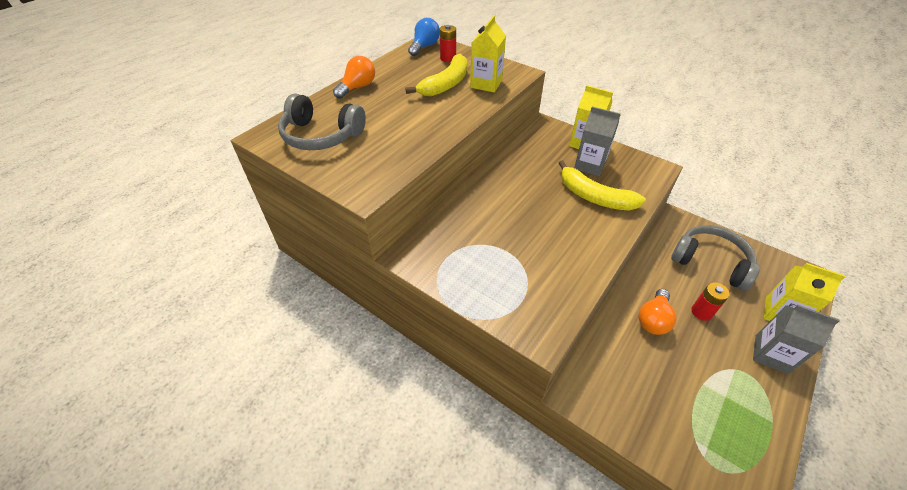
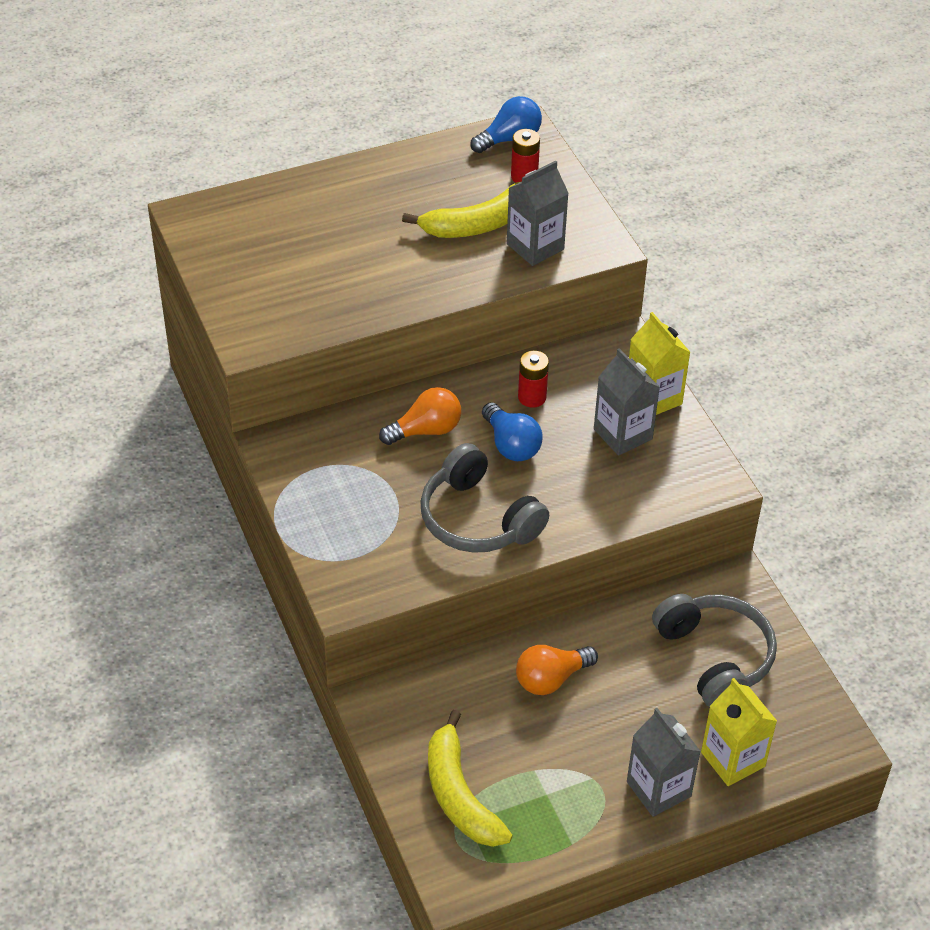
camera: 30 degrees right, 0 degrees up
grey headphones [278,93,366,150] -> grey headphones moved to [420,443,549,553]
orange light bulb [333,56,375,99] -> orange light bulb moved to [379,387,461,445]
yellow carton [470,15,506,92] -> grey carton [507,160,569,266]
yellow banana [559,160,646,211] -> yellow banana moved to [428,710,513,847]
red battery [692,282,730,321] -> red battery moved to [518,351,549,408]
none -> blue light bulb [482,402,543,461]

